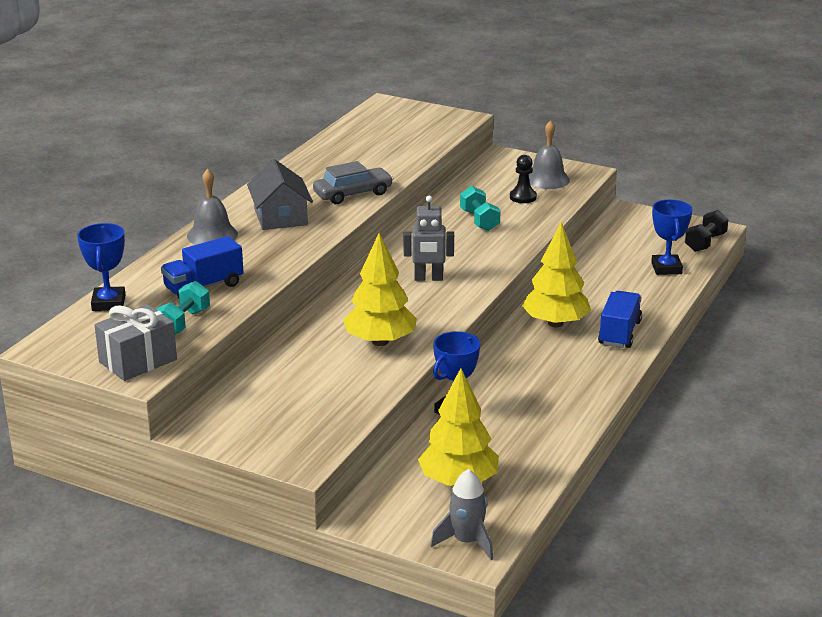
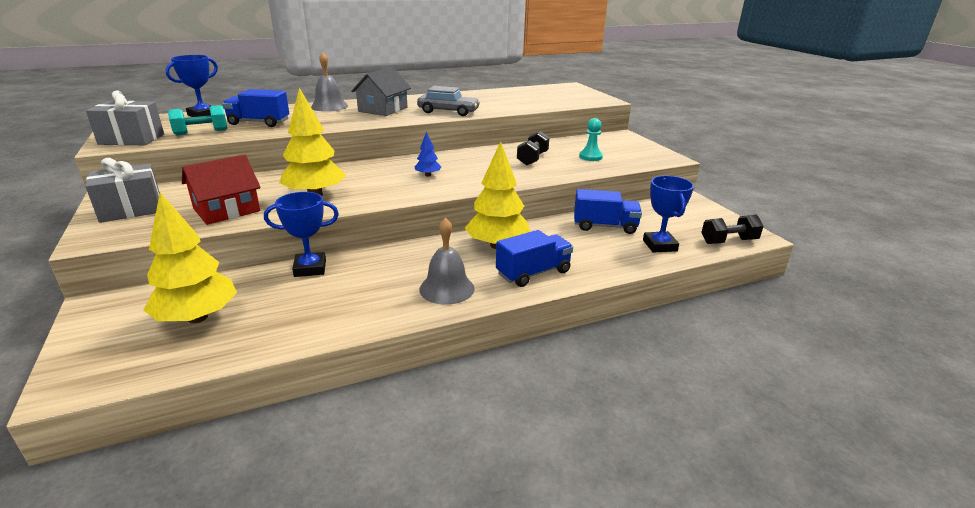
camera: 40 degrees right, 0 degrees up
grey robot [404,196,454,281] -> blue tree [415,132,441,177]
grey rocket [430,469,493,560] -> none
turquoise dumbbell [460,186,501,231] -> black dumbbell [517,131,549,166]
black pawn [510,155,537,203] -> turquoise pawn [579,118,603,161]
grey bell [529,120,570,189] -> grey bell moved to [419,218,474,305]
blue trophy [651,199,693,275] -> blue trophy turned 45 degrees counterclockwise [643,176,694,253]
none -> grey gift [85,158,160,223]
none -> red house [182,154,261,225]
none -> blue truck [574,189,642,234]

